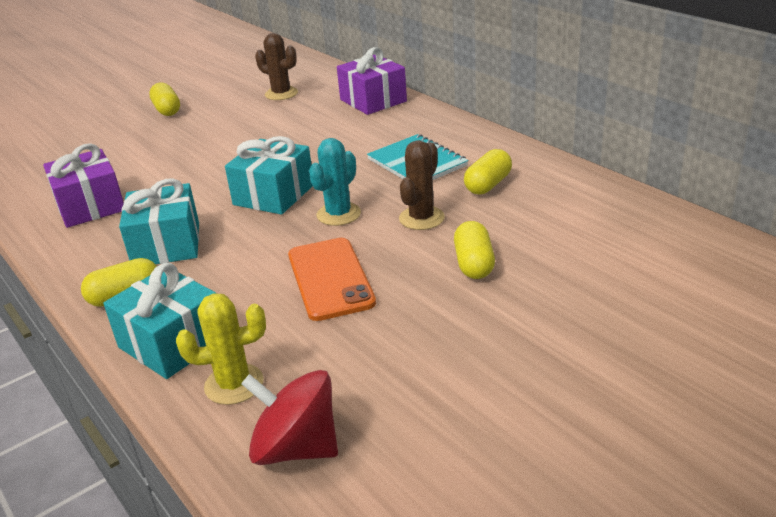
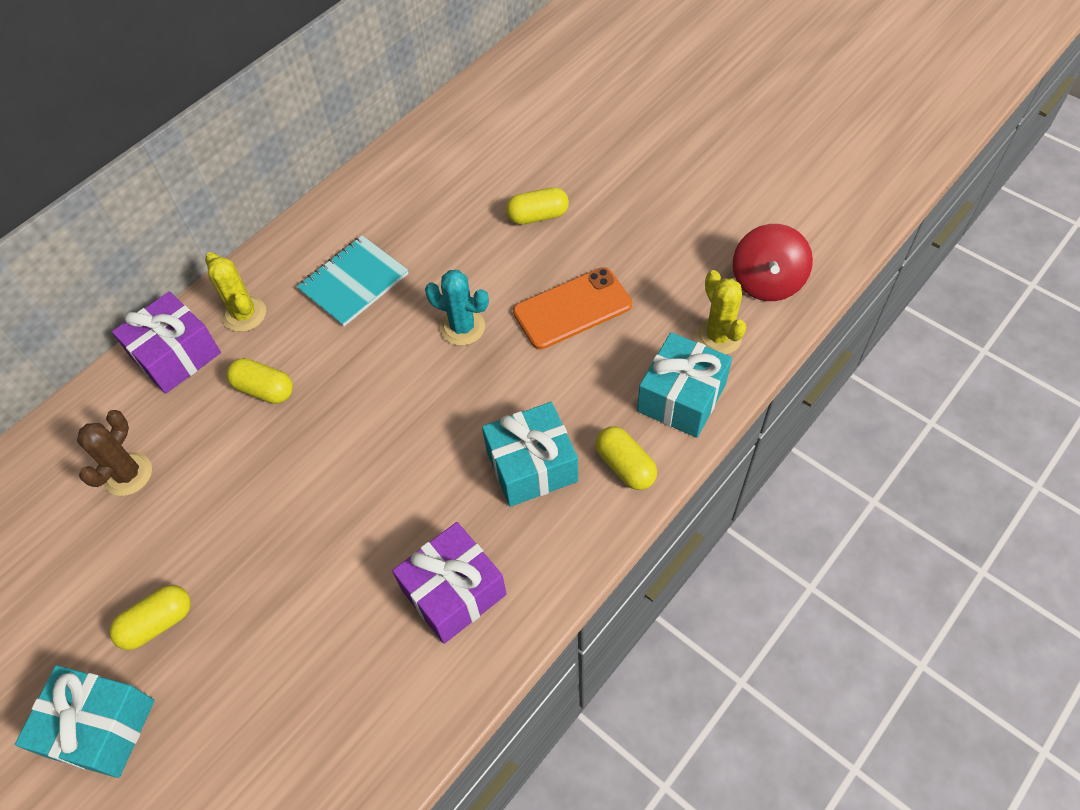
camera: 100 degrees left, 25 degrees up
turquoise gift [225,136,313,215] -> turquoise gift moved to [15,665,155,778]
brown cactus [399,140,445,230] -> none
yellow capsule [464,149,512,194] -> yellow capsule moved to [226,358,293,404]
none -> yellow cactus [205,252,266,332]

